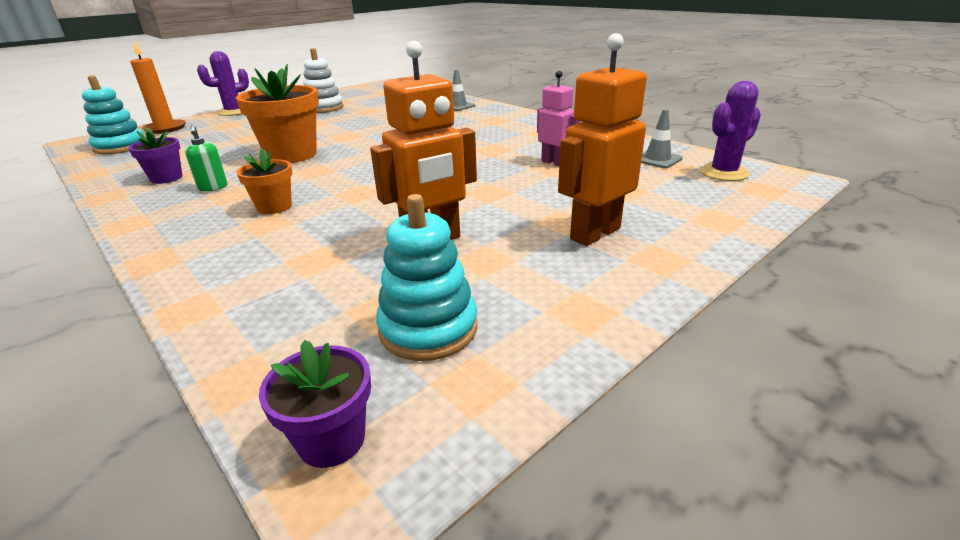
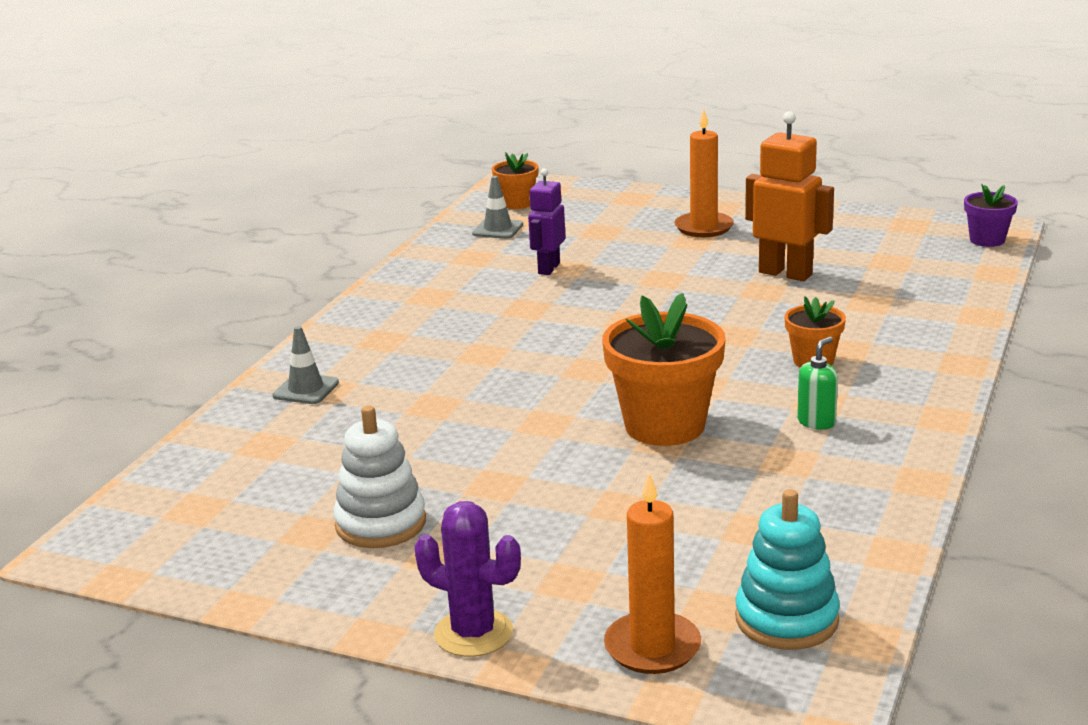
camera: 115 degrees left, 5 degrees down
purple flower pot [128,127,182,184] -> none
turquoise stacking toy [376,194,478,361] -> none
pink robot [537,71,580,166] -> purple robot [528,168,565,275]
orange robot [558,33,647,246] -> orange candle [674,109,734,237]
purple cactus [700,81,761,181] -> orange flower pot [492,152,539,209]

